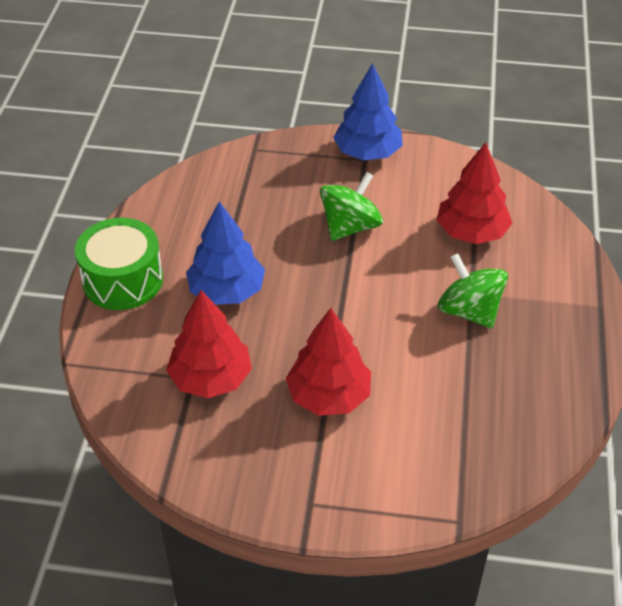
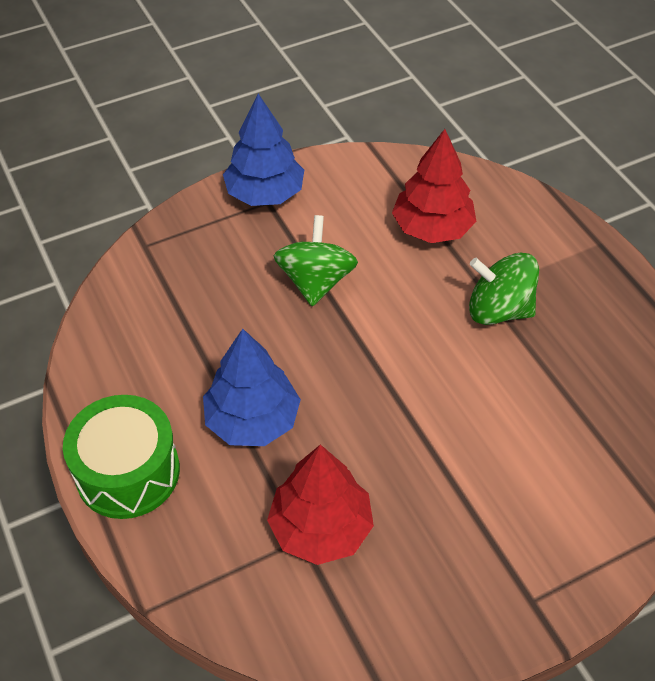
camera: 35 degrees left, 5 degrees up
red tree [286,308,371,416] -> none

